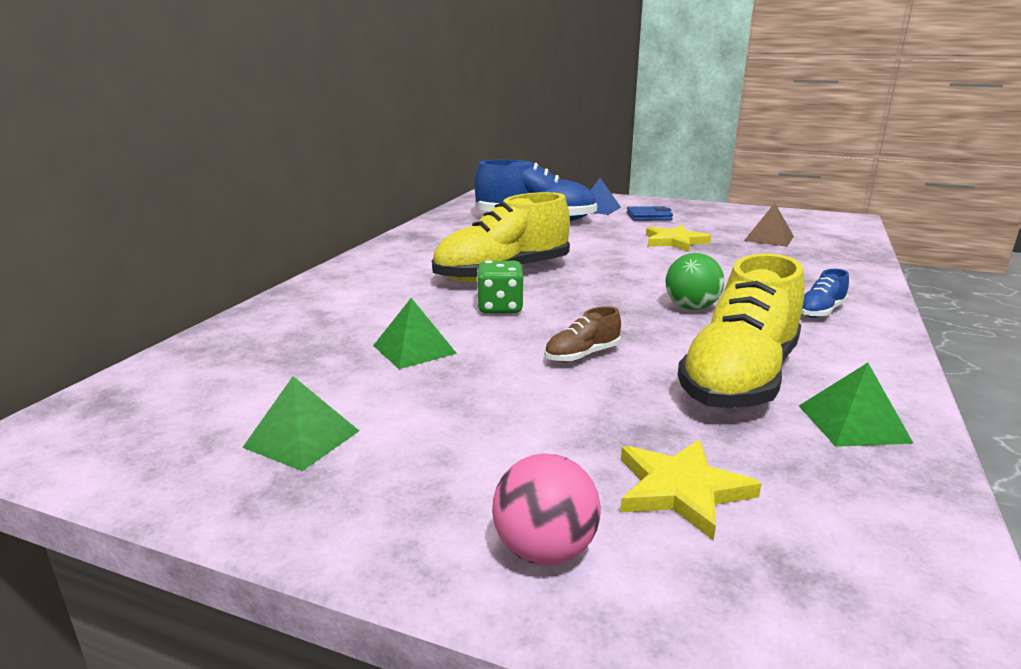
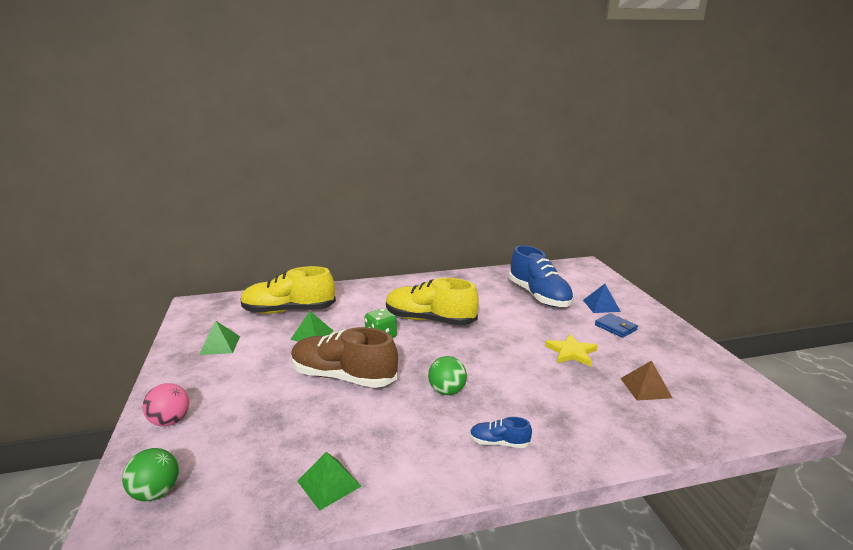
camera: 55 degrees right, 0 degrees up
brown shoe [544,306,621,363] -> brown shoe [291,327,398,388], size x2.29
yellow star [620,439,762,541] -> none
yellow shoe [678,253,805,408] -> yellow shoe moved to [240,266,336,314]
none -> green ball [122,448,179,502]

